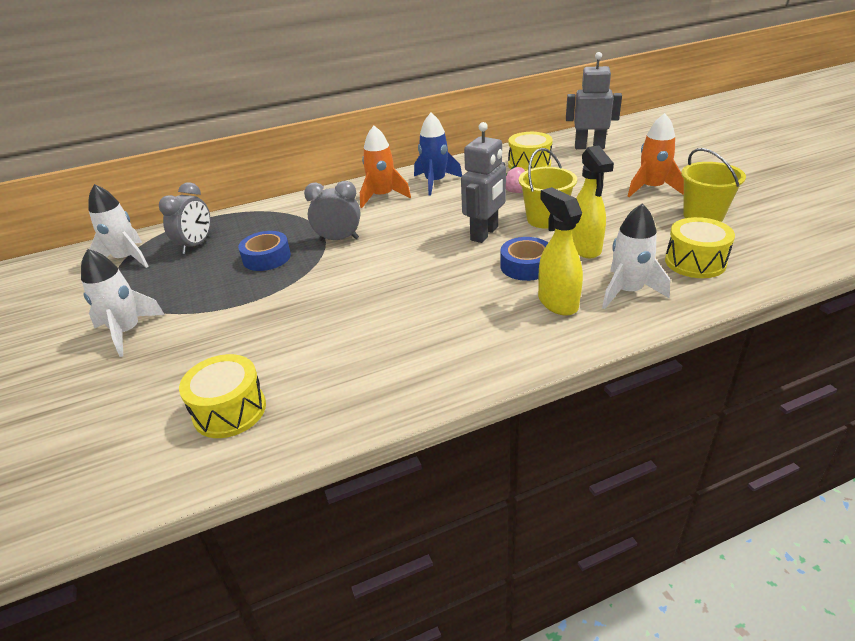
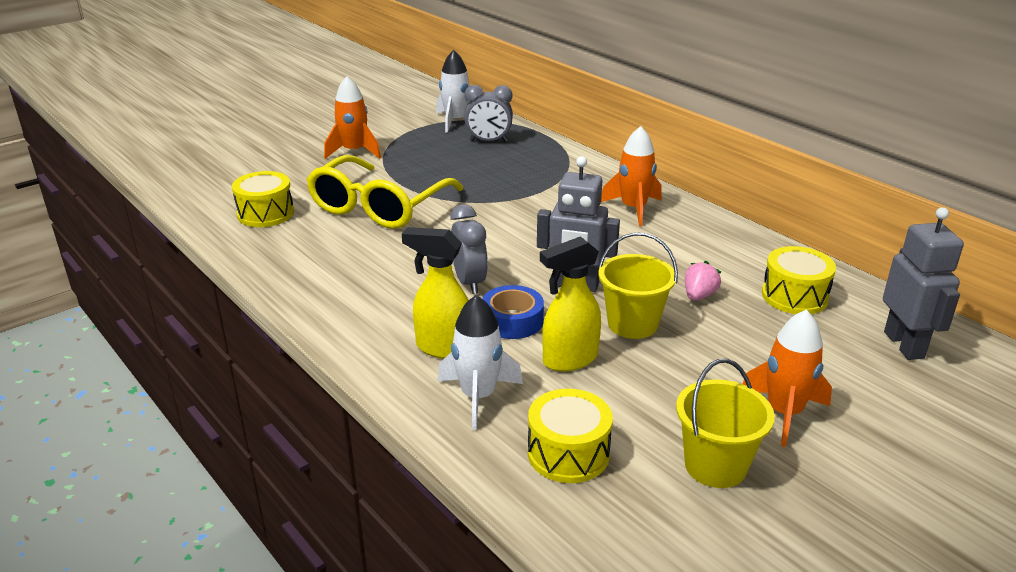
camera: 70 degrees right, 5 degrees down
white rocket [81,249,165,357] -> orange rocket [324,76,381,159]
blue tape [238,231,291,271] -> none
grey clock [304,181,360,241] -> grey clock moved to [450,204,488,294]
blue rocket [414,113,462,195] -> none
yellow spray bottle [538,187,583,316] -> yellow spray bottle turned 120 degrees counterclockwise [402,227,469,359]
none -> yellow glasses [306,155,463,229]

